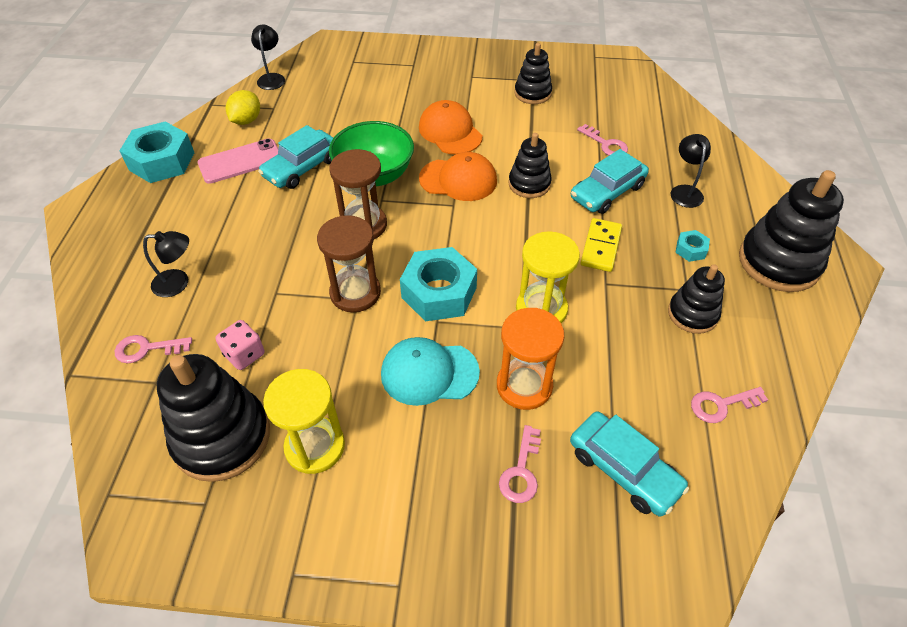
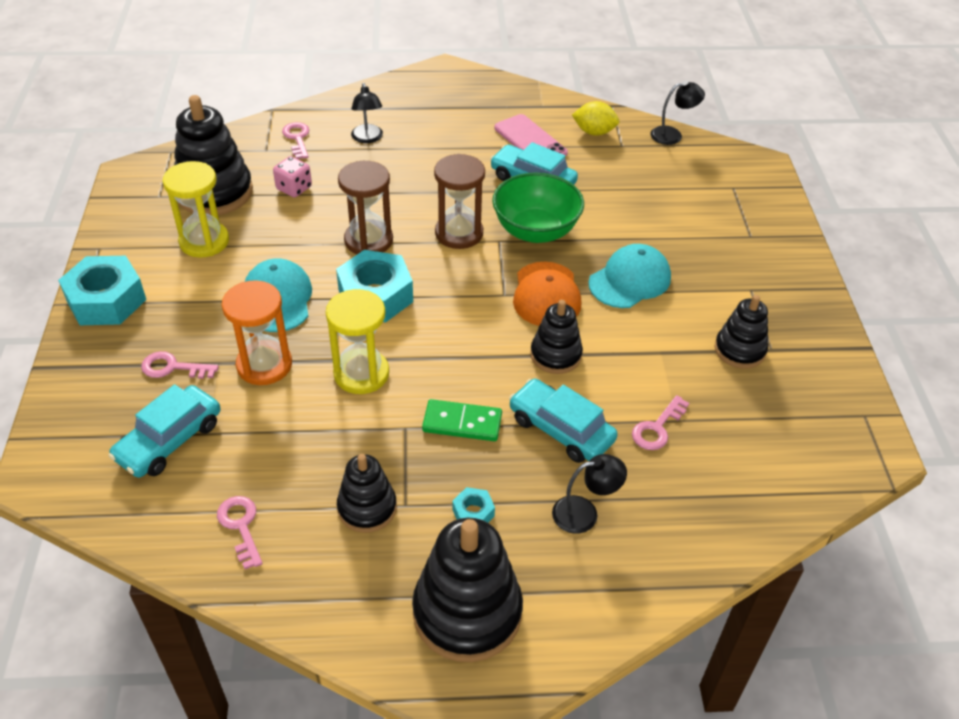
camera: 80 degrees right, 5 degrees down
turquoise nut [120,122,194,183] -> turquoise nut moved to [58,256,146,325]
orange cap [419,100,482,155] -> turquoise cap [588,244,671,308]
yellow domino [581,218,622,272] -> green domino [422,399,502,441]

